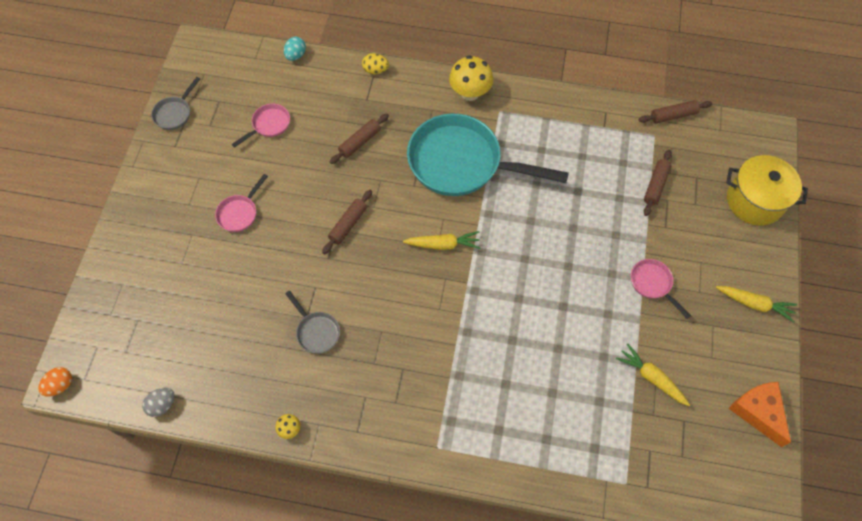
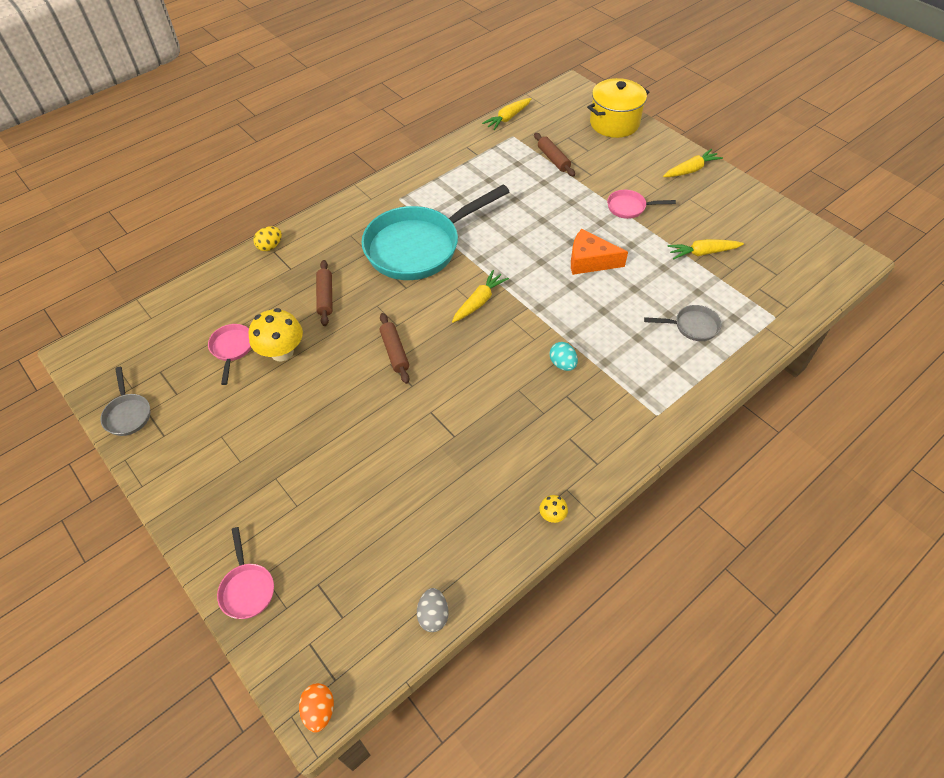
camera: 50 degrees left, 10 degrees down
pink pan [215,174,268,232] -> pink pan moved to [217,527,274,619]
turquoise egg [284,37,306,61] -> turquoise egg moved to [550,342,578,371]
grey pan [285,291,340,353] -> grey pan moved to [644,305,722,341]
yellow mushroom [449,56,493,101] -> yellow mushroom moved to [249,308,303,361]
brown rolling pin [638,100,712,123] -> yellow carrot [482,98,531,130]
orange cheese [728,382,791,447] -> orange cheese moved to [571,229,628,275]

